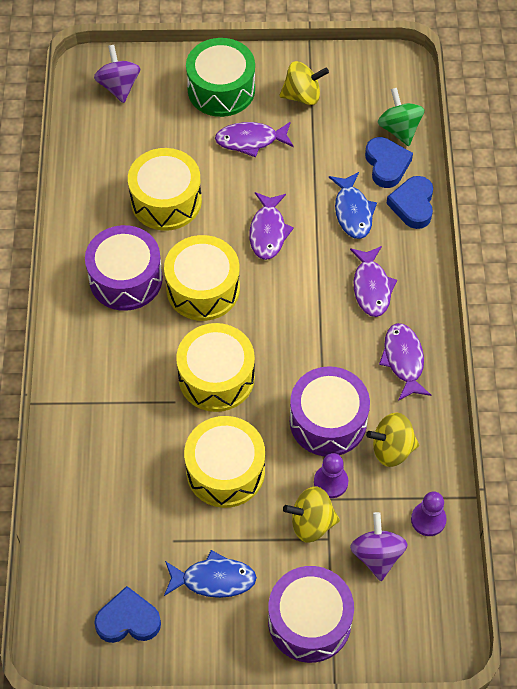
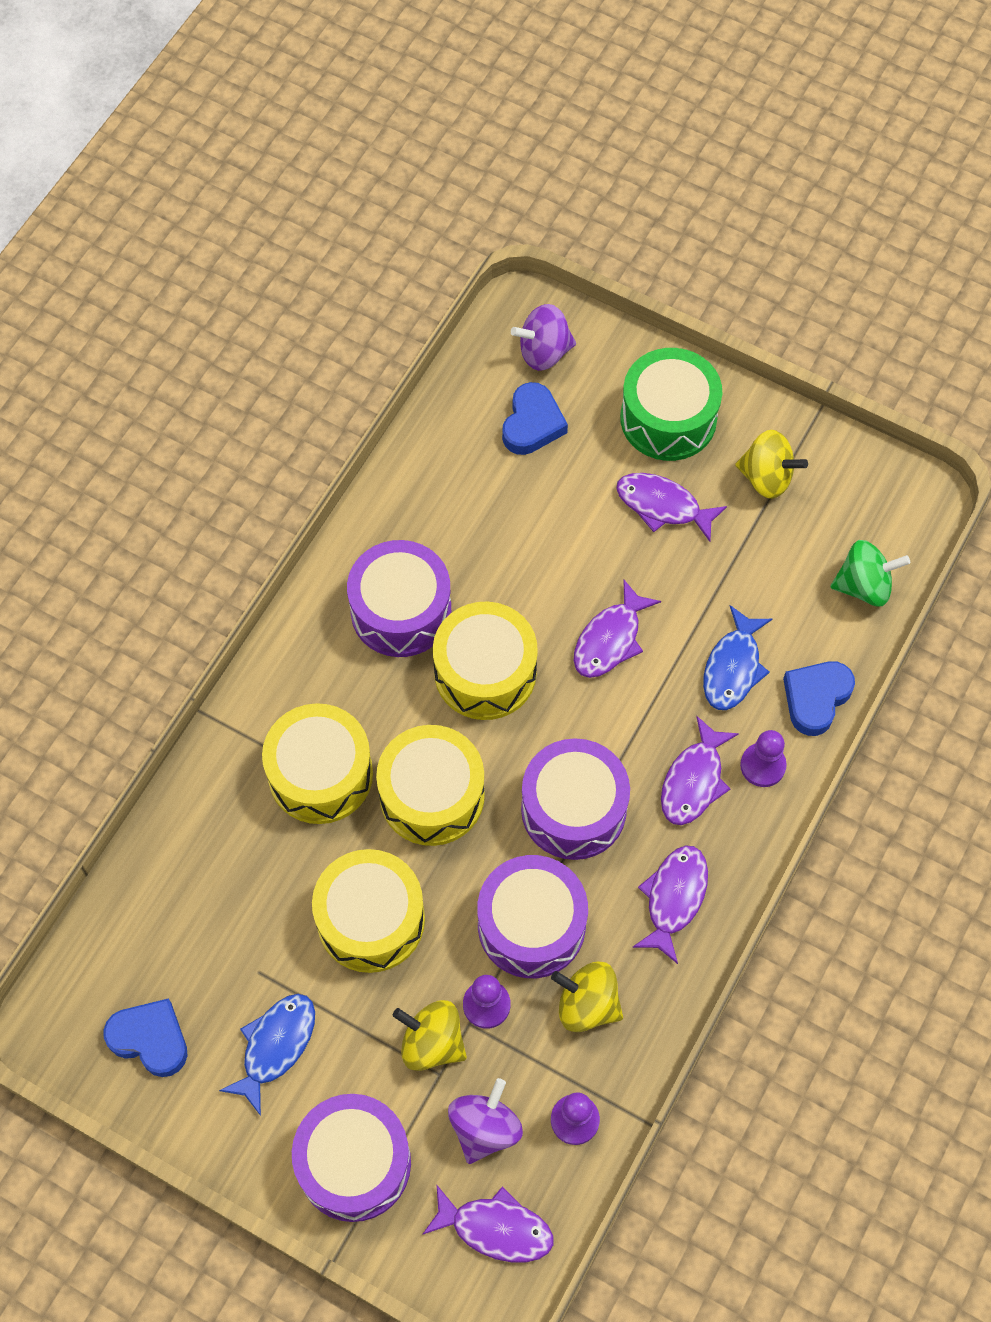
camera: 30 degrees right, 5 degrees up
purple spinning top [94,45,140,103] -> purple spinning top turned 120 degrees counterclockwise [511,304,576,371]
yellow drum [128,148,202,231] -> yellow drum moved to [262,703,373,824]
blue fish [164,550,257,598] -> blue fish turned 90 degrees counterclockwise [219,994,315,1116]
blue heart [365,137,413,188] -> blue heart moved to [502,382,568,455]
green spinning top [378,88,424,146] -> green spinning top turned 75 degrees clockwise [830,540,910,606]
none -> purple fish [422,1185,553,1262]
none -> purple drum [521,738,630,860]
none -> purple pawn [740,730,787,787]

